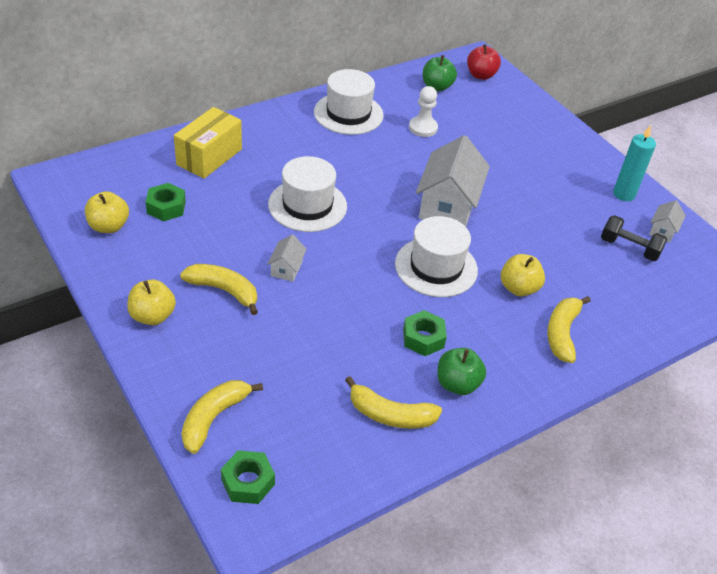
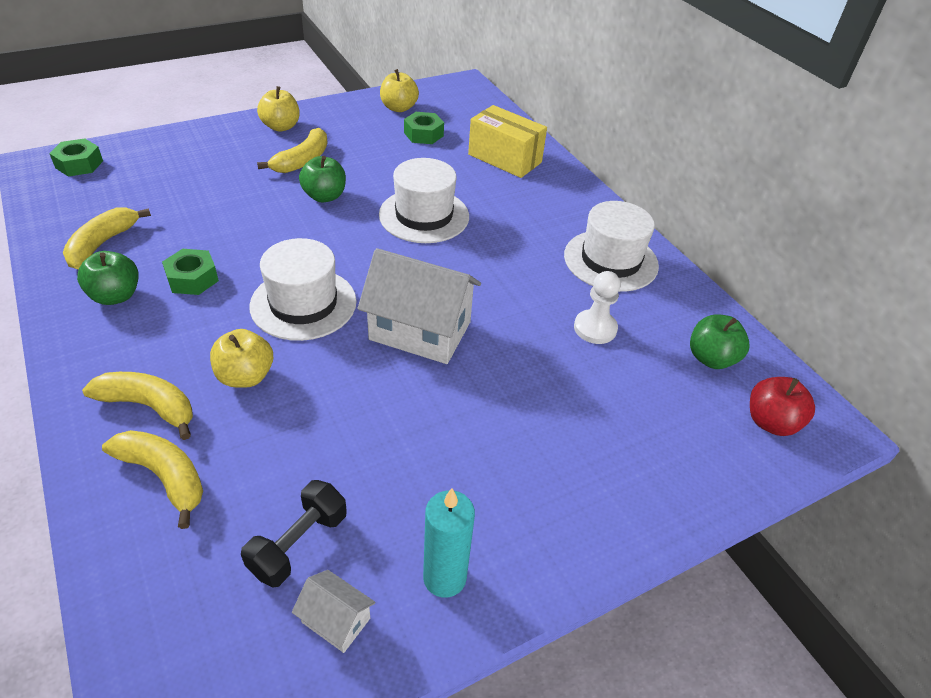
camera: 95 degrees right, 0 degrees up
yellow banana [181,380,263,454] -> yellow banana moved to [102,430,203,529]
white house [267,234,307,282] -> green apple [299,156,346,203]

